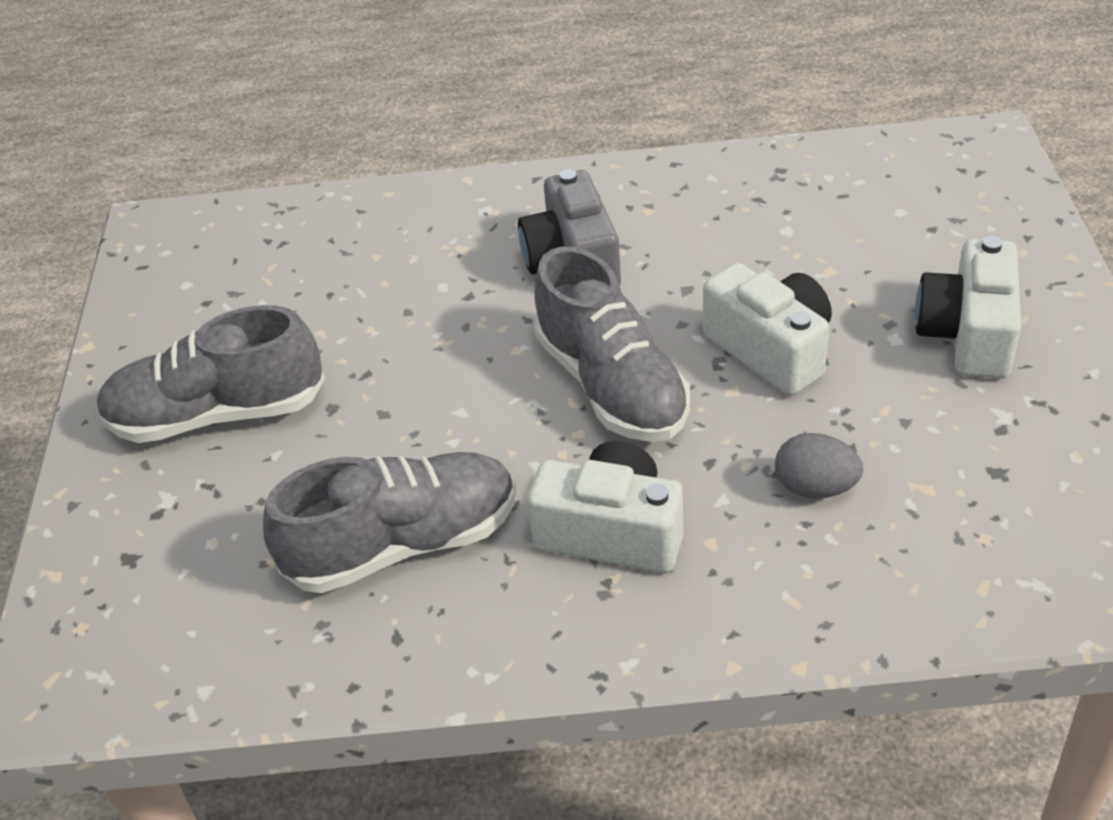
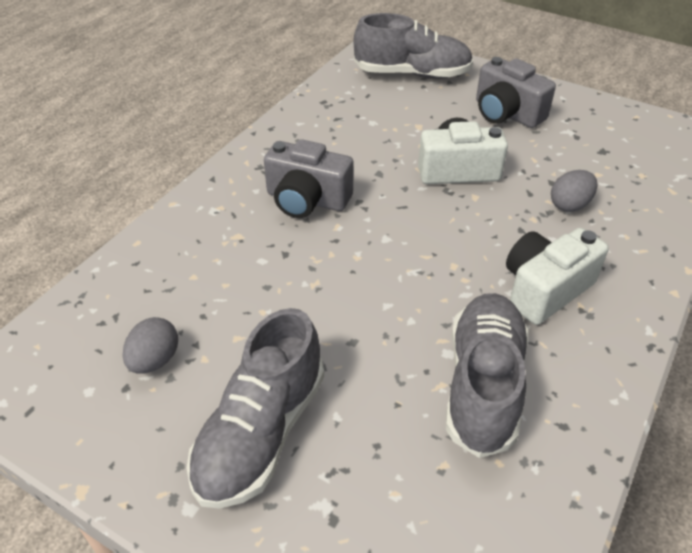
camera: 60 degrees left, 0 degrees up
grey shoe [534,247,690,442] -> grey shoe moved to [353,13,473,79]
white camera [915,236,1021,379] -> grey camera [476,57,556,128]
none -> grey egg [123,317,178,374]

